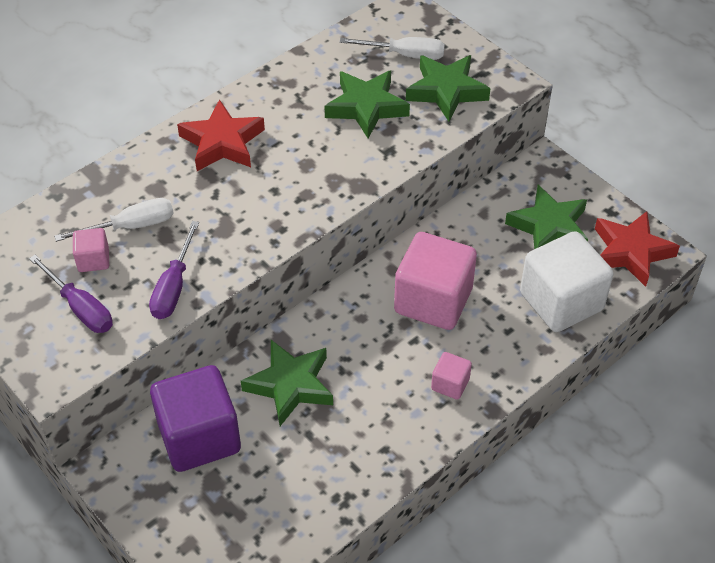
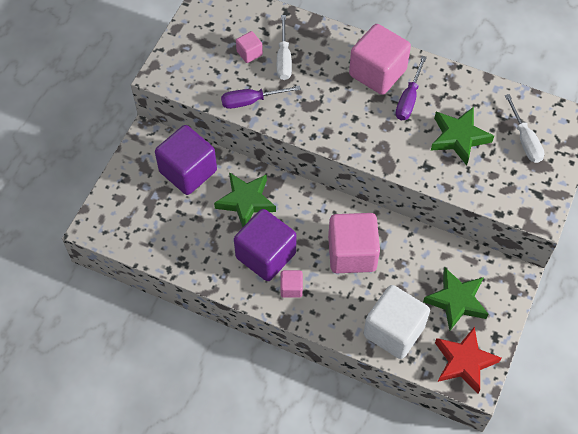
camera: 65 degrees right, 10 degrees up
purple screwdriver [29,255,113,333] -> purple screwdriver moved to [396,56,427,120]
white screwdriver [54,198,174,242] -> white screwdriver turned 45 degrees clockwise [277,15,292,80]
red star [177,99,265,171] -> pink cube [349,24,411,95]
green star [406,55,490,122] -> none
none -> purple cube [234,209,296,281]

